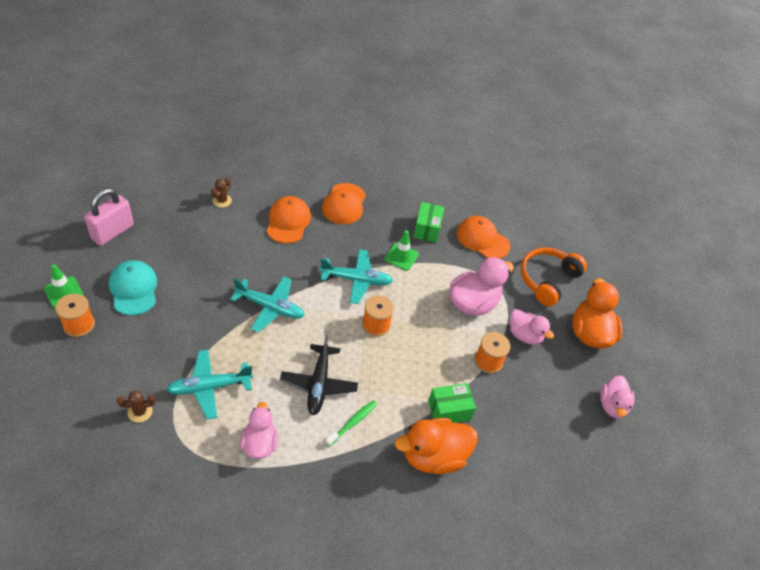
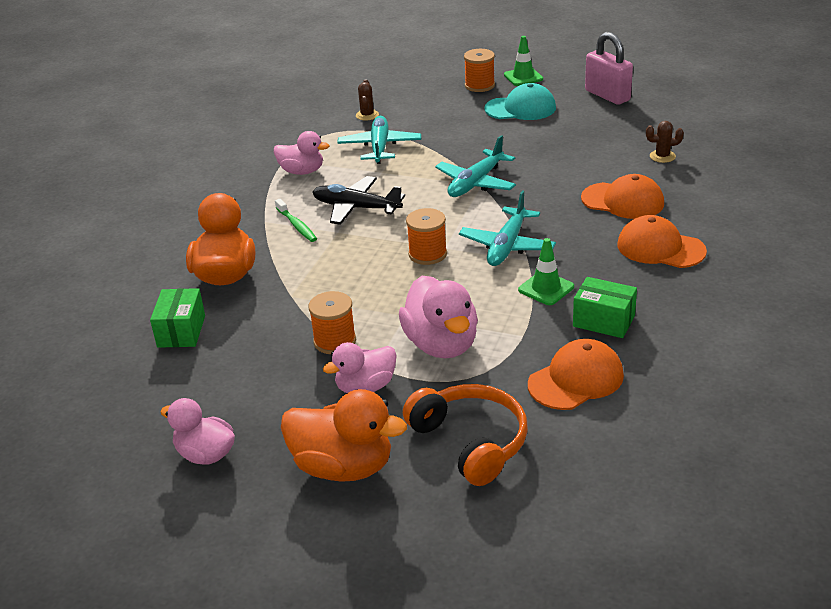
camera: 115 degrees right, 15 degrees down
brown cactus [211,178,232,208] -> brown cactus turned 45 degrees counterclockwise [646,121,684,163]
green box [428,383,476,423] -> green box moved to [150,288,205,348]

